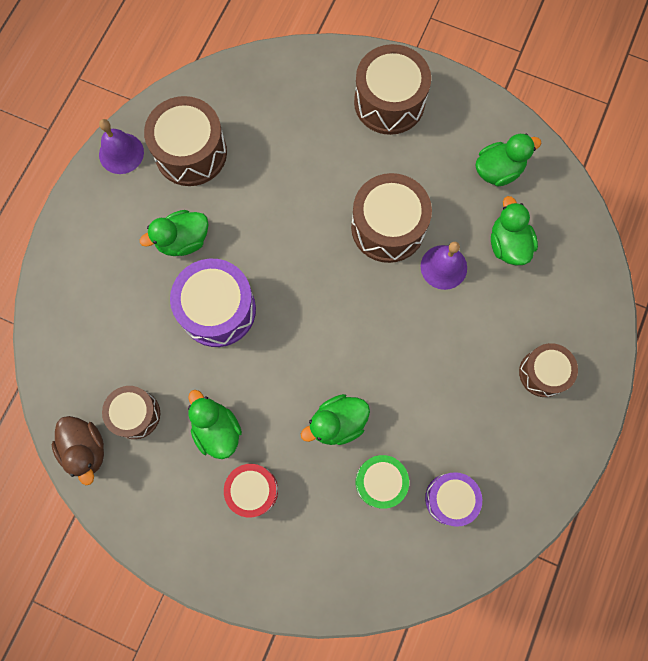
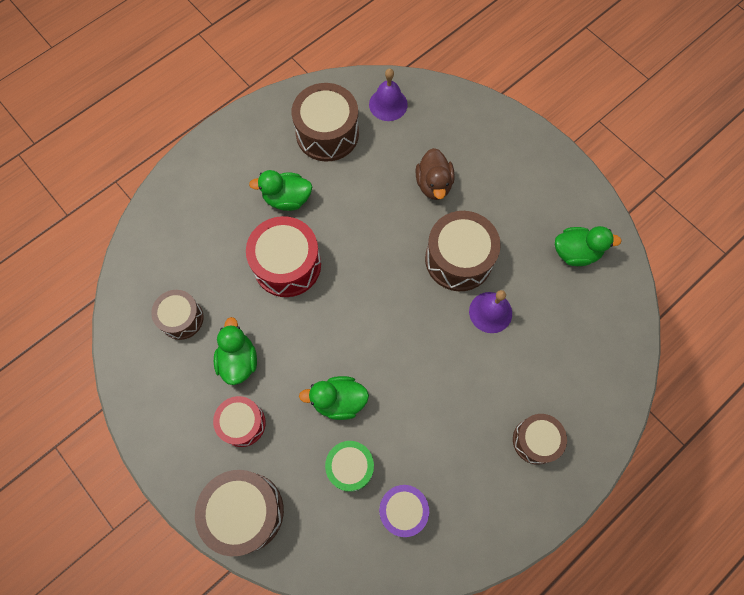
camera: 25 degrees right, 5 degrees down
brown duck [52,416,104,485] -> brown duck moved to [416,148,454,200]
purple bell [99,119,144,174] -> purple bell moved to [369,68,408,121]
purple drum [170,259,256,347] -> red drum [246,216,321,297]
brown drum [354,44,431,135] -> brown drum moved to [195,470,284,557]
green duck [491,196,538,265] -> none

